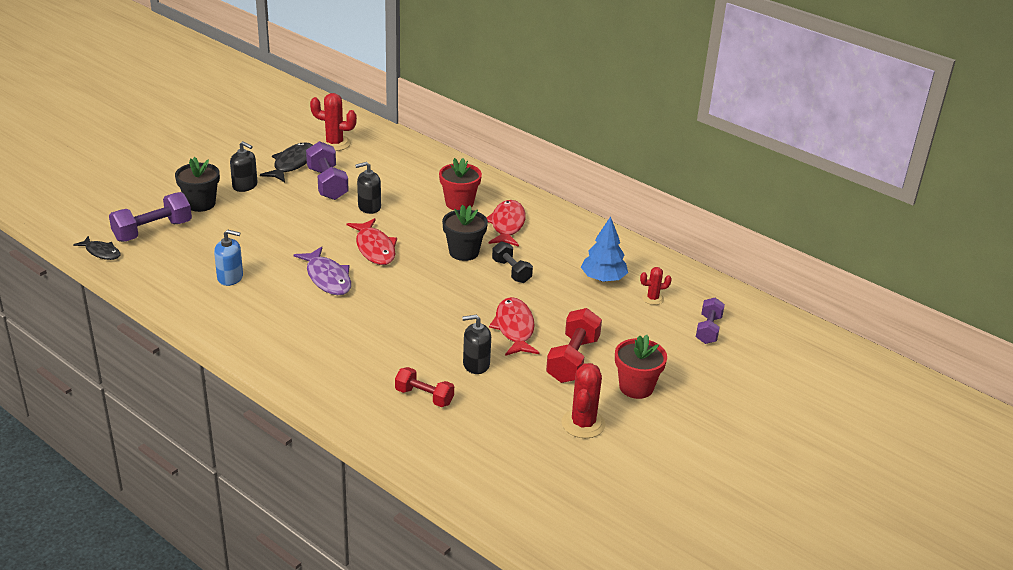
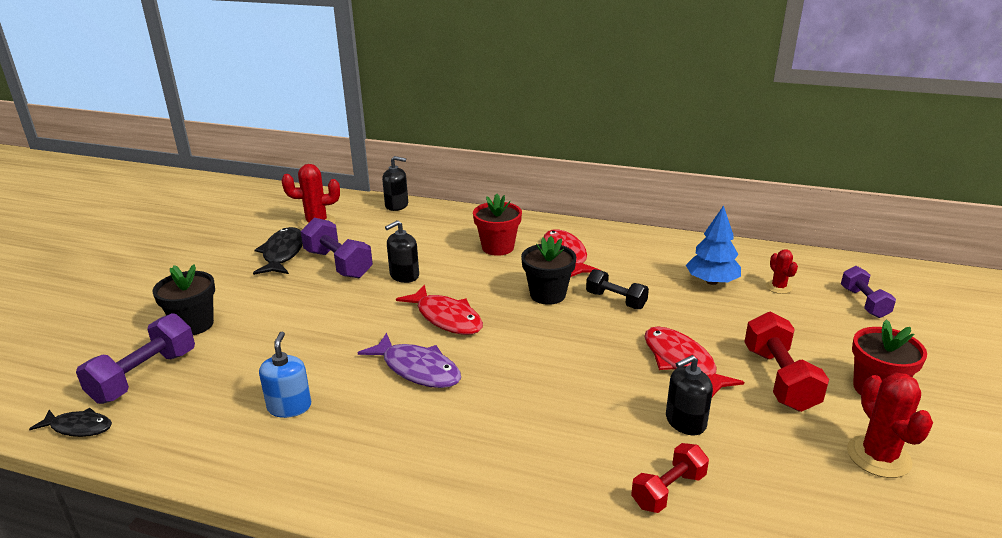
camera: 20 degrees left, 5 degrees down
blue soap dispenser [214,230,243,286] -> blue soap dispenser turned 75 degrees counterclockwise [259,332,311,418]
black soap dispenser [230,141,257,192] -> black soap dispenser moved to [382,156,408,211]
red dumbbell [395,367,454,407] -> red dumbbell turned 45 degrees counterclockwise [631,443,709,513]
red cactus [640,267,672,305] -> red cactus turned 75 degrees counterclockwise [766,249,798,294]

